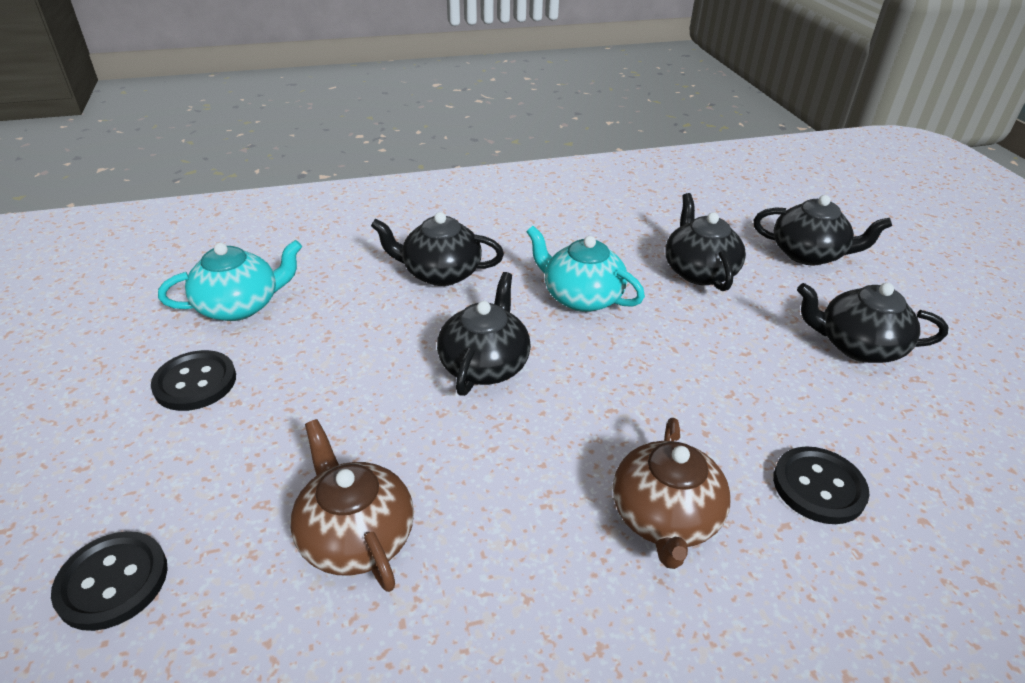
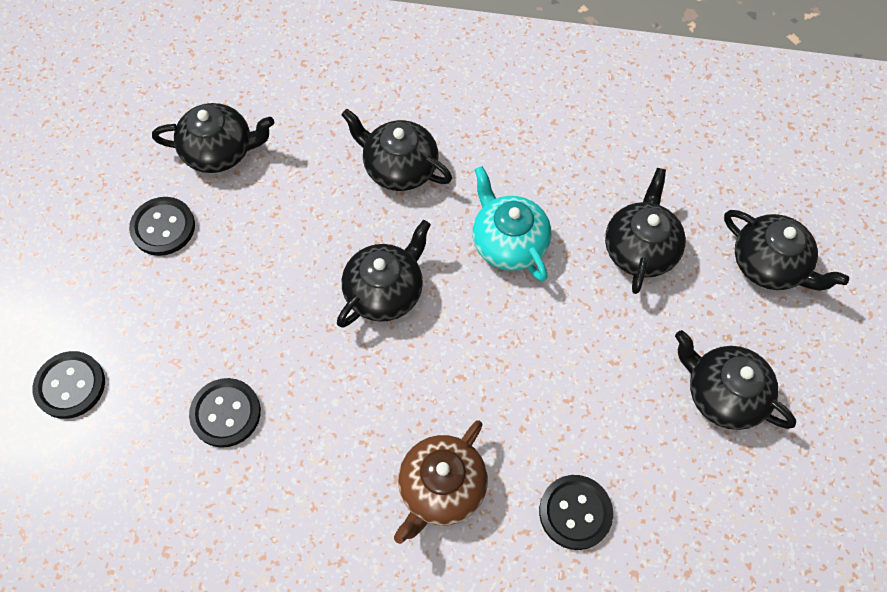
camera: 25 degrees right, 25 degrees up
turquoise teapot [158,240,302,321] -> black teapot [152,103,274,173]
brown teapot [290,419,414,592] -> black button [189,378,261,448]

